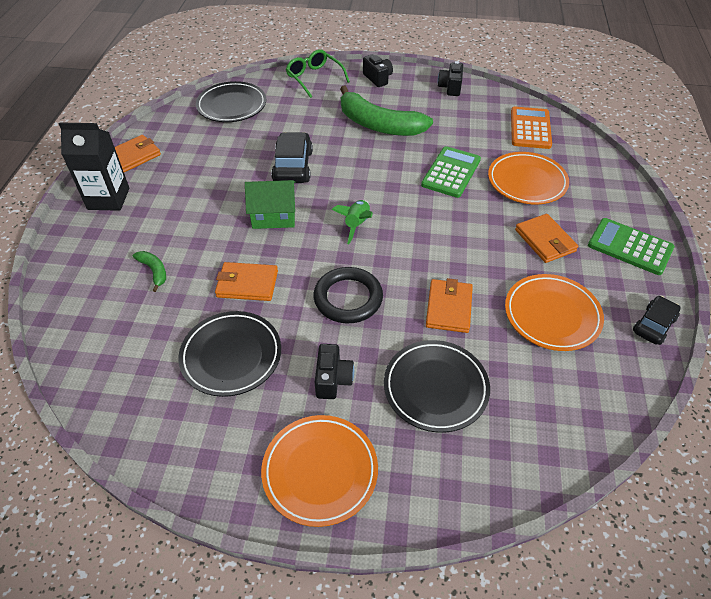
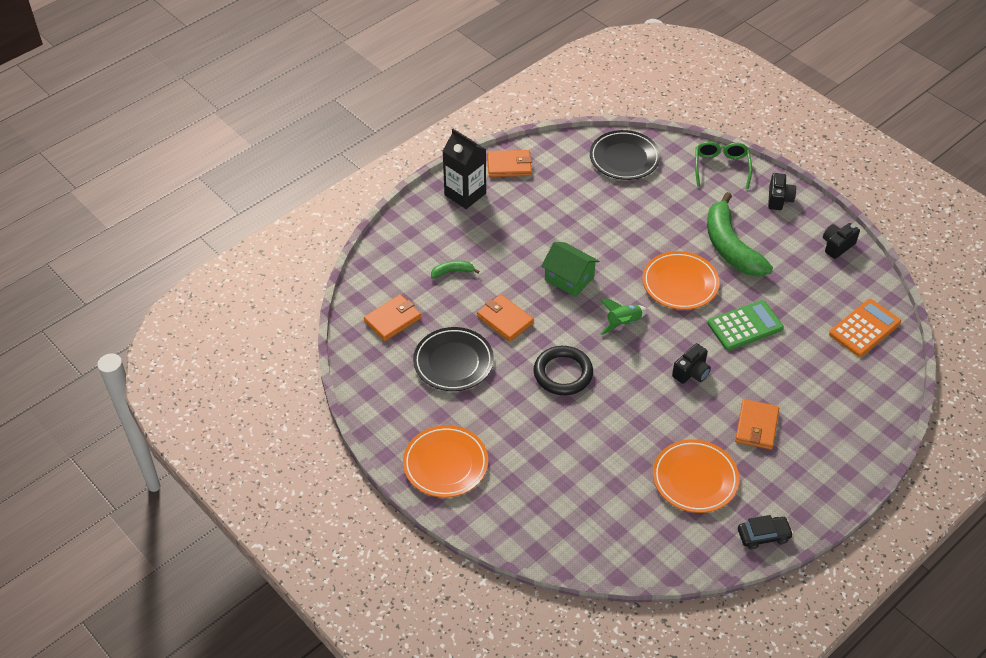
camera: 40 degrees right, 0 degrees up
green banana [133,251,166,292] -> green banana turned 105 degrees counterclockwise [431,261,479,279]
black car [271,132,313,183] -> none
black camera [315,344,354,399] -> black camera moved to [672,343,711,384]
black plate [384,340,490,433] -> none
orange wallet [426,278,473,333] -> orange wallet moved to [364,294,421,341]
orange plate [488,152,569,204] -> orange plate moved to [642,251,720,310]
green calculator [588,218,674,275] -> none

